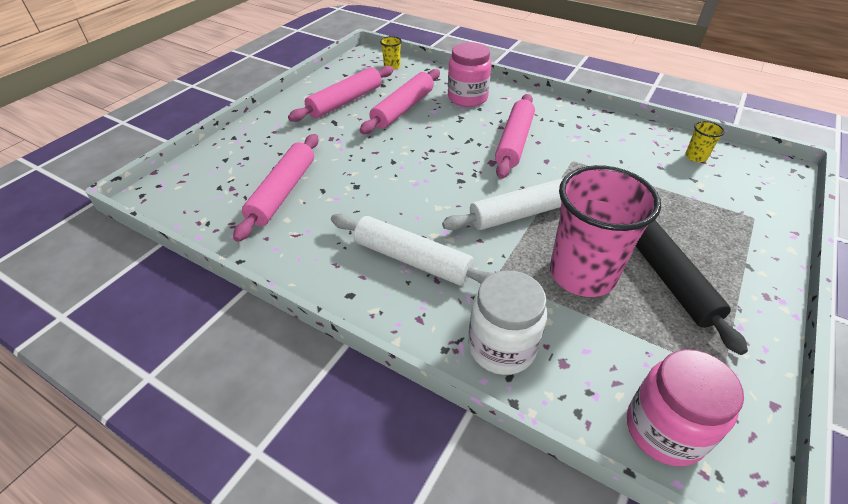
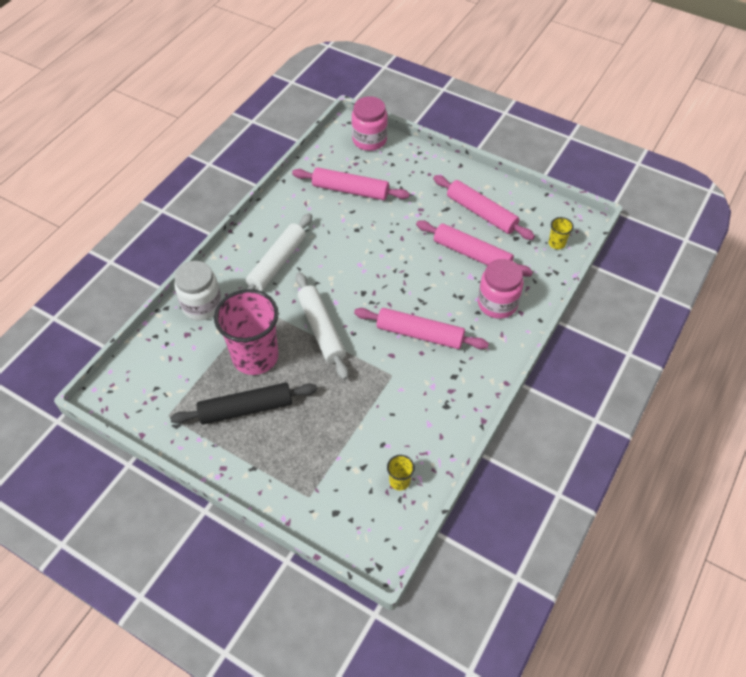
camera: 90 degrees right, 10 degrees up
pink jar [627,349,744,466] -> pink jar moved to [352,96,388,151]

